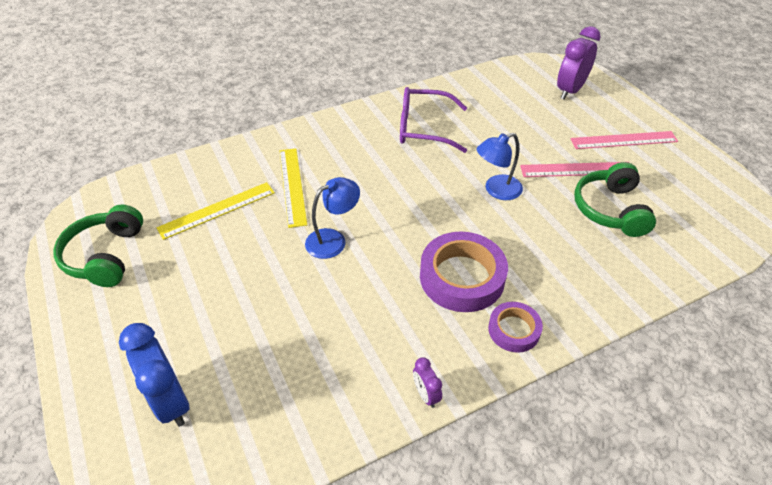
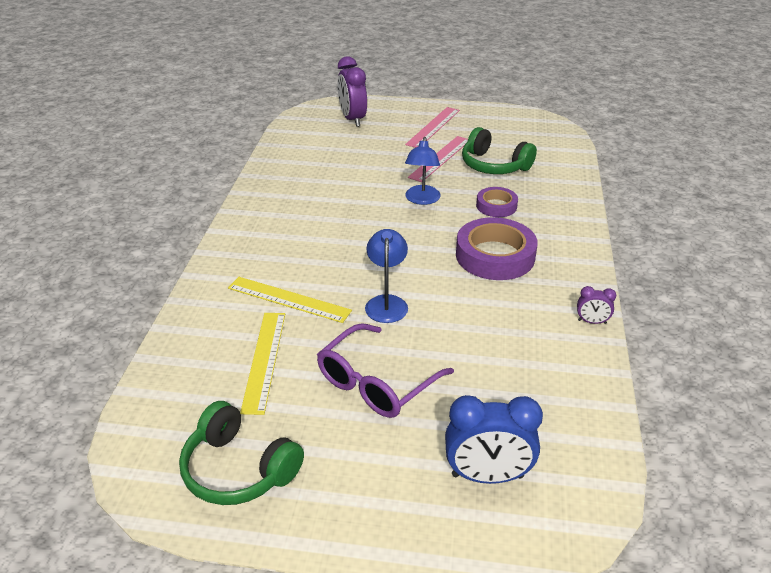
camera: 55 degrees left, 10 degrees down
purple glasses [400,87,467,153] -> purple glasses moved to [317,323,454,418]
purple tape [488,302,543,353] -> purple tape moved to [476,187,518,217]

